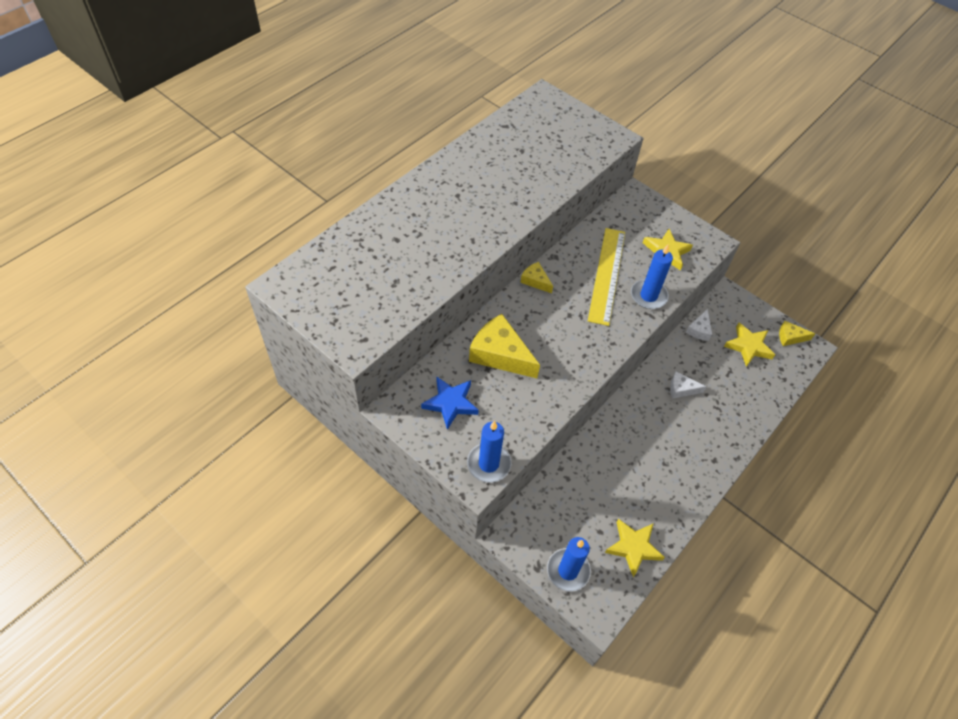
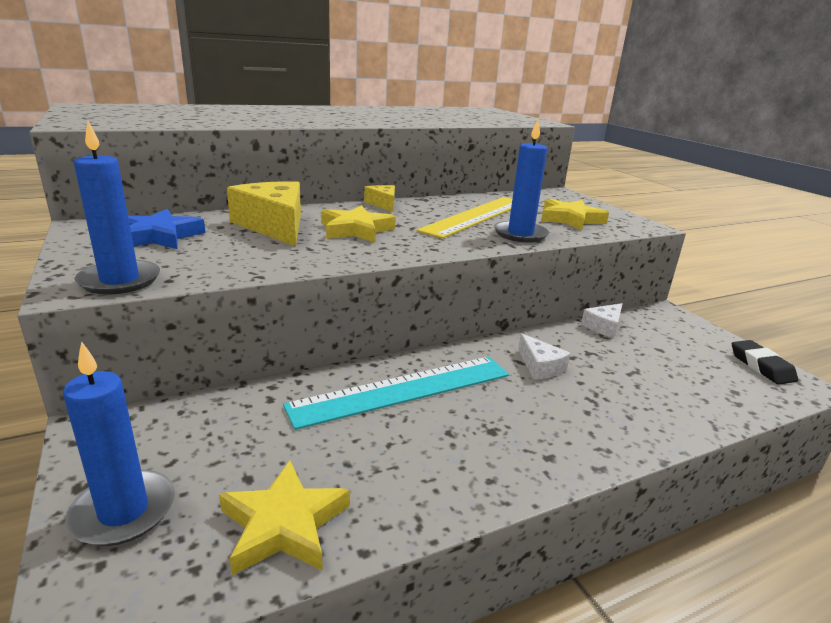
camera: 25 degrees right, 30 degrees down
white cheese [670,371,707,399] -> white cheese turned 150 degrees counterclockwise [518,333,570,379]
yellow star [724,323,775,367] -> yellow star moved to [321,205,396,242]
yellow cheese [779,321,815,346] -> black eraser [732,340,798,384]
none -> turquoise ruler [283,356,509,430]

